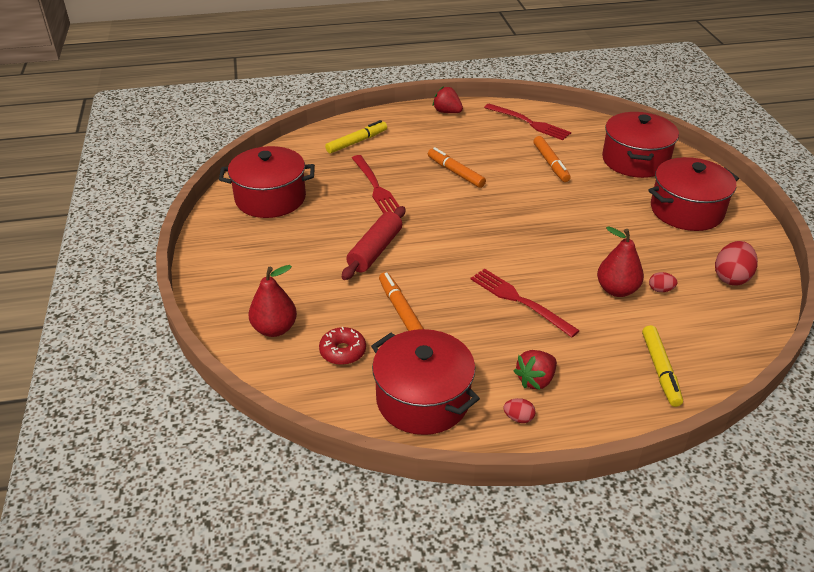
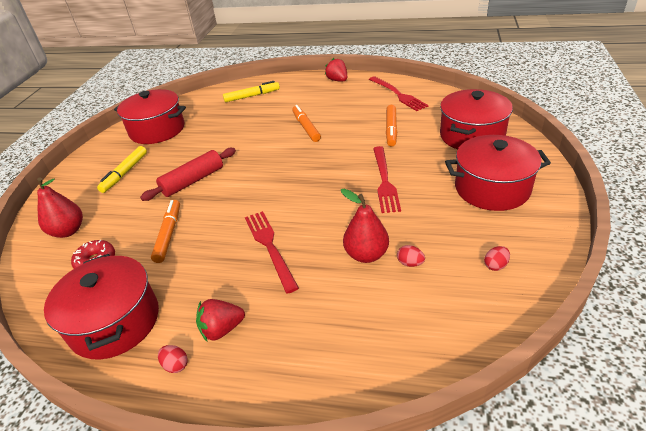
camera: 25 degrees right, 0 degrees up
red fork [352,155,400,213] -> red fork moved to [373,146,401,213]
yellow marker [642,325,683,407] -> yellow marker moved to [97,146,147,193]
red egg [715,241,758,285] -> red egg [484,246,510,271], size x0.52

